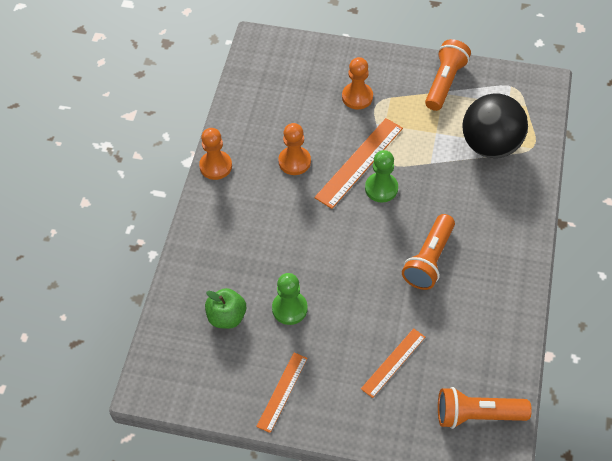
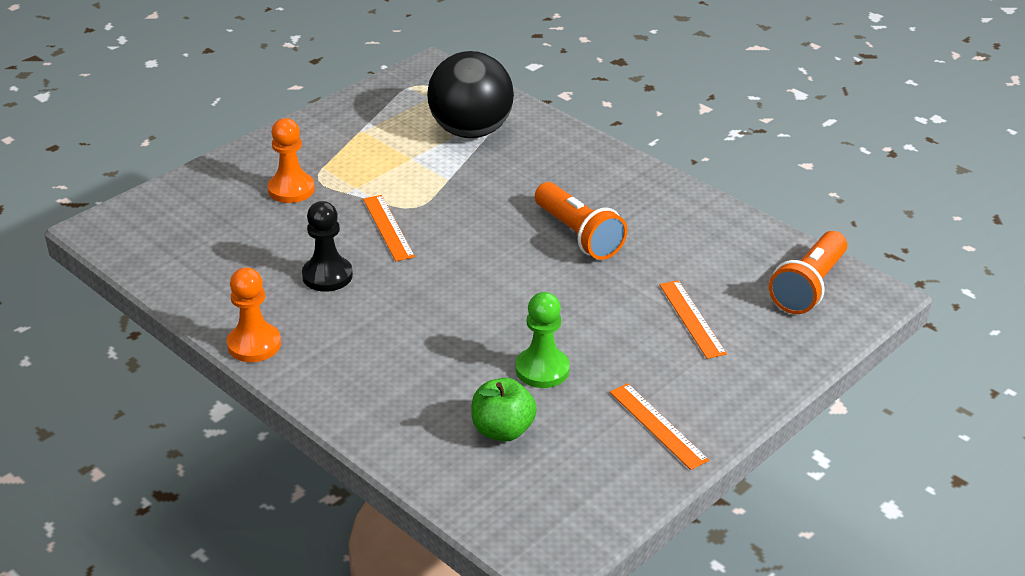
camera: 60 degrees left, 20 degrees down
orange pawn [278,123,311,175] -> black pawn [302,201,353,292]
orange ruler [314,118,403,209] -> orange ruler [363,195,415,261], size x0.62
green pawn [365,150,398,202] -> none
orange flashlight [425,39,471,111] -> none

